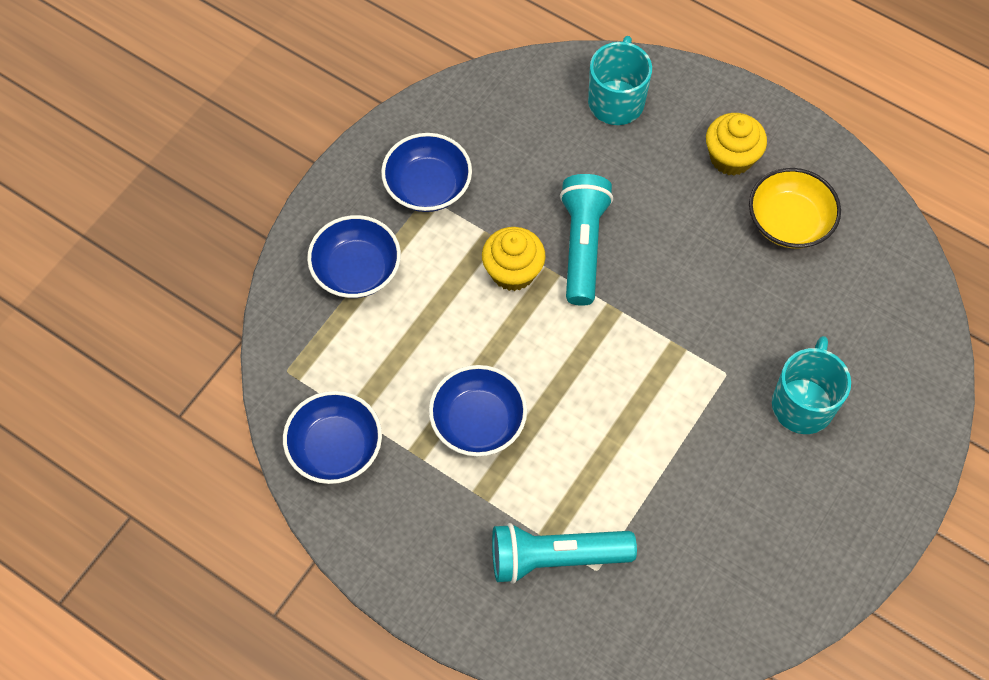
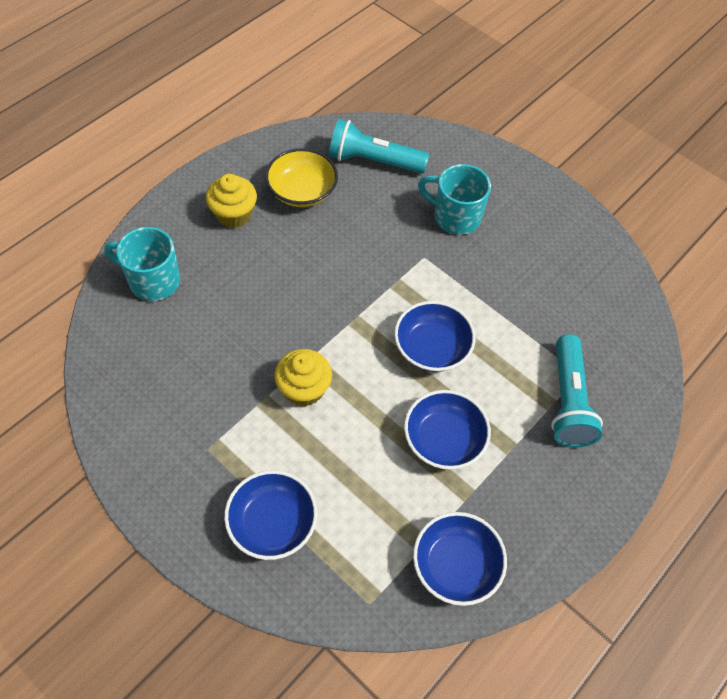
camera: 85 degrees left, 5 degrees down
blue bowl [381,133,472,212] -> blue bowl moved to [394,301,476,372]
turquoise flashlight [560,174,613,306] -> turquoise flashlight moved to [329,119,429,174]

